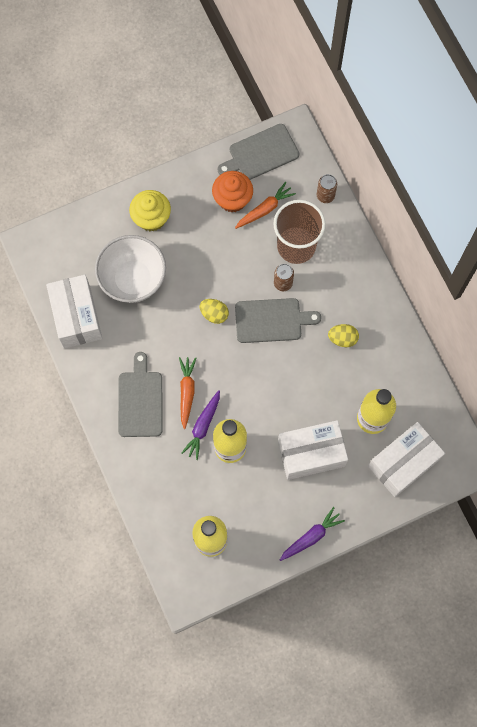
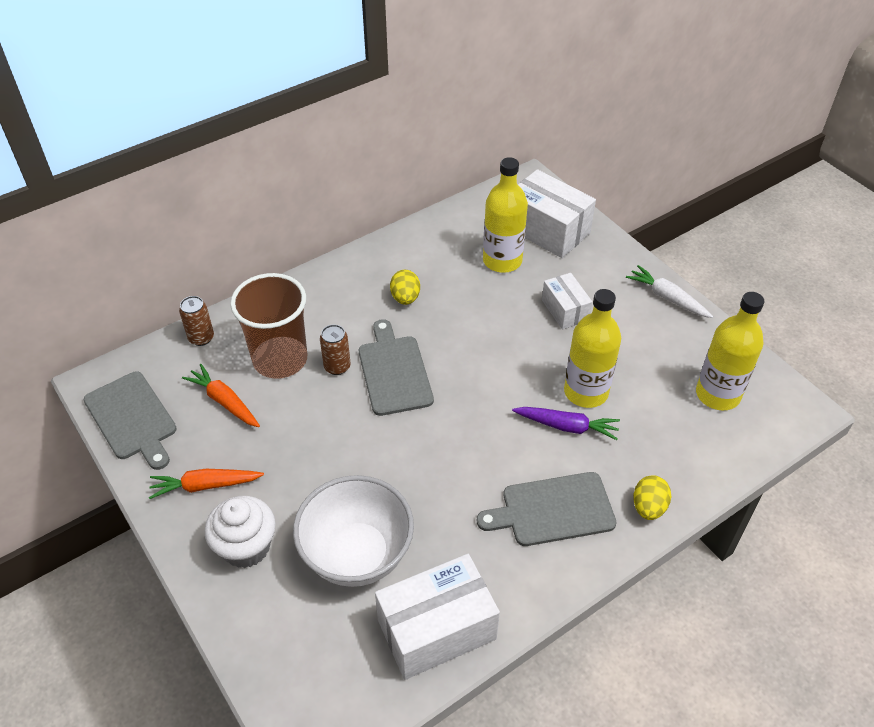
camera: 100 degrees left, 25 degrees down
yellow cupcake [129,190,171,231] -> white cupcake [205,496,276,568]
orange carrot [179,357,196,429] -> orange carrot moved to [149,469,264,499]
yellow egg [200,299,229,324] -> yellow egg moved to [633,475,671,520]
orange cupcake [212,171,253,212] -> none
white box [278,420,348,480] -> white box [542,273,592,329], size x0.58
purple carrot [280,507,345,561] -> white carrot [626,265,713,318]

